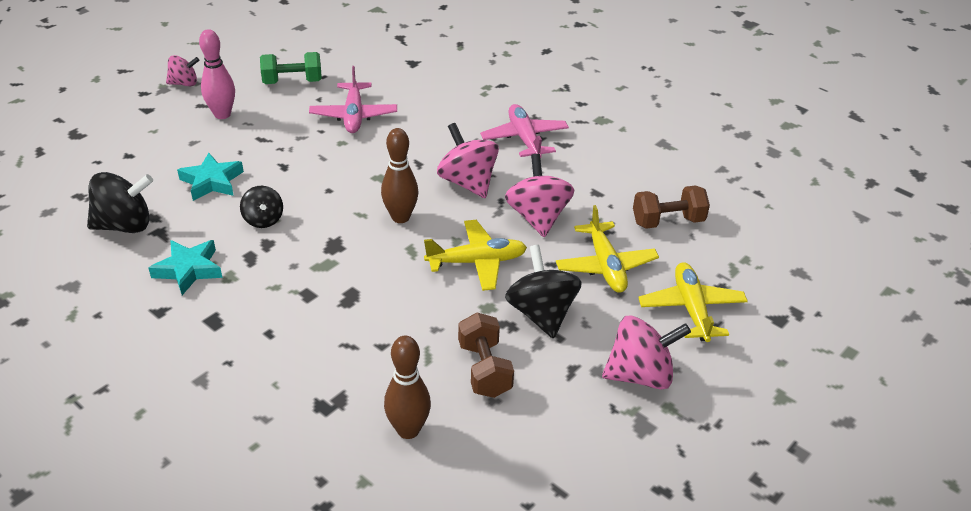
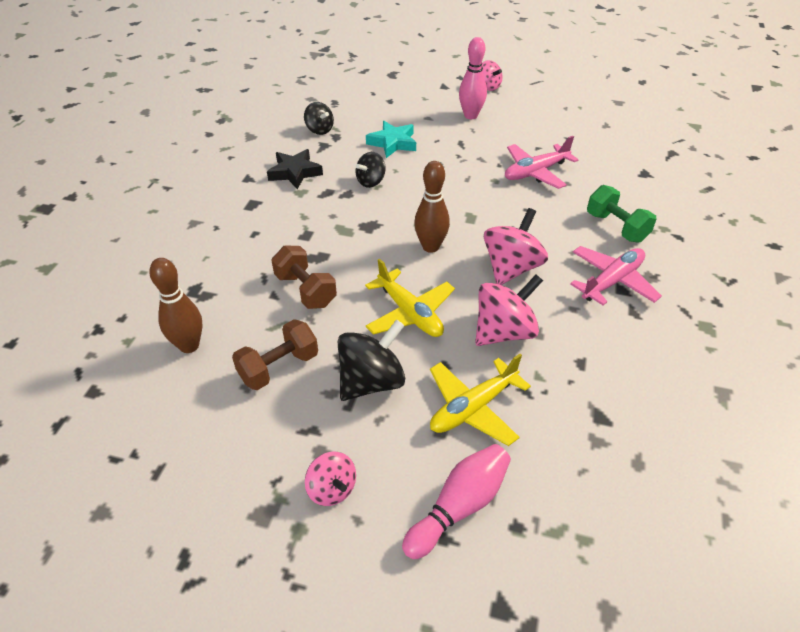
camera: 65 degrees right, 5 degrees up
black spinning top [87,172,153,233] -> black spinning top [304,102,334,135], size x0.60
turquoise star [148,240,222,295] -> black star [267,149,323,190]
green dumbbell [260,52,322,84] -> green dumbbell moved to [587,185,657,242]
pink spinning top [602,315,691,390] -> pink spinning top [305,452,356,506], size x0.60
brown dumbbell [633,185,710,229] -> brown dumbbell moved to [271,245,337,309]
yellow plane [638,262,748,342] -> pink bowling pin [402,444,511,559]

